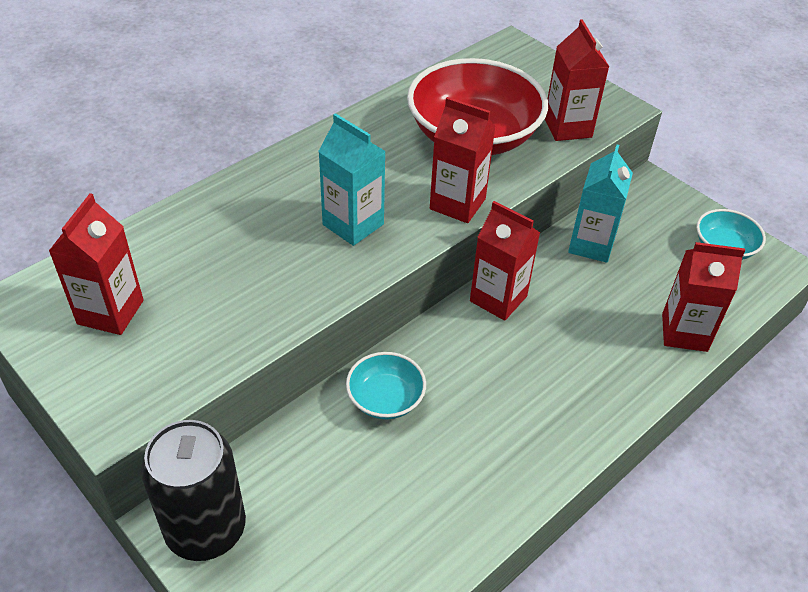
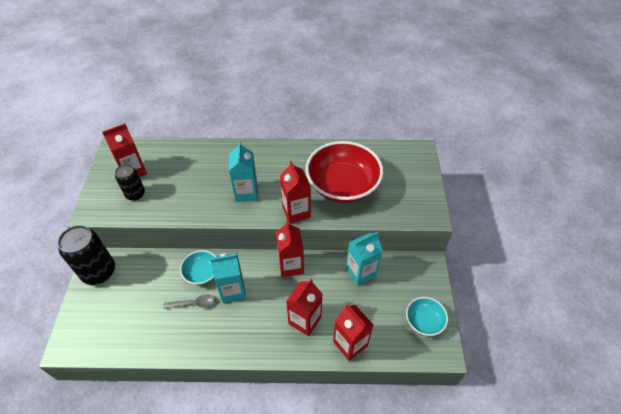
camera: 45 degrees right, 5 degrees up
red carton [545,19,609,141] -> red carton moved to [286,279,322,336]
none -> black can [115,164,145,201]
none -> grey spoon [164,294,215,309]
none -> turquoise carton [210,253,246,303]

